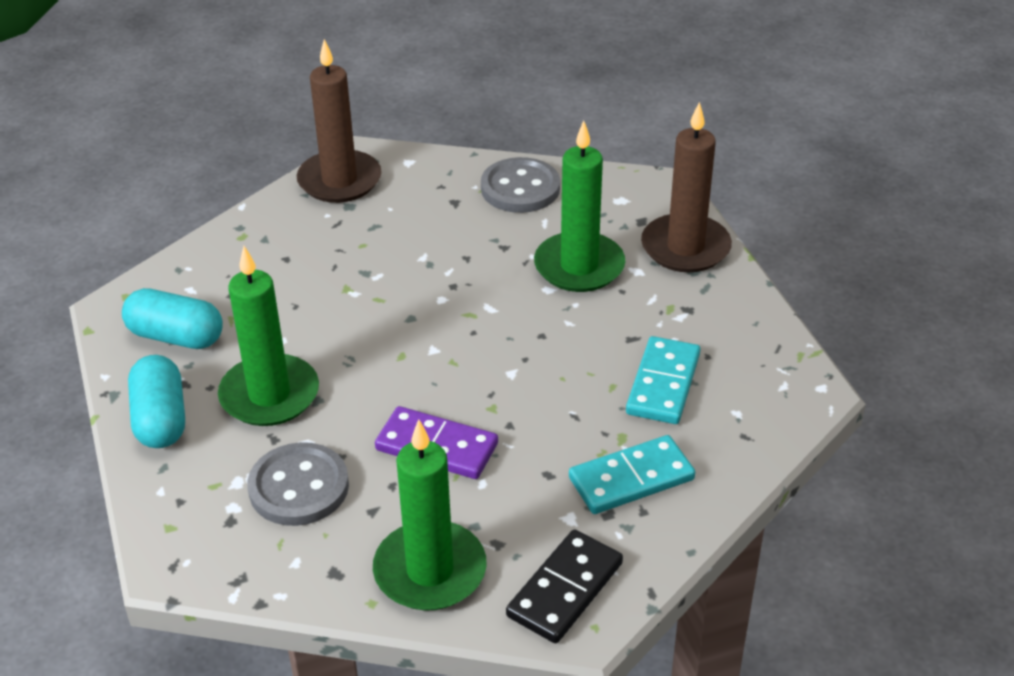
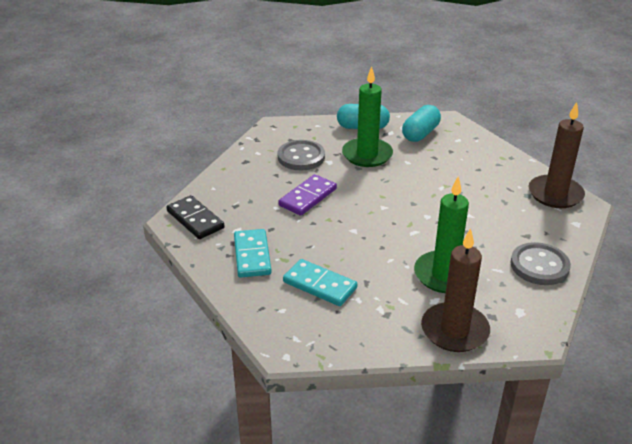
camera: 105 degrees right, 5 degrees down
green candle [373,419,487,611] -> none

